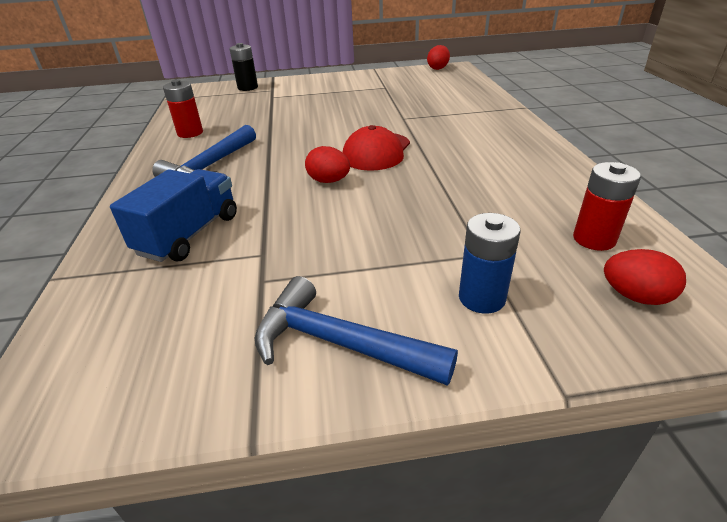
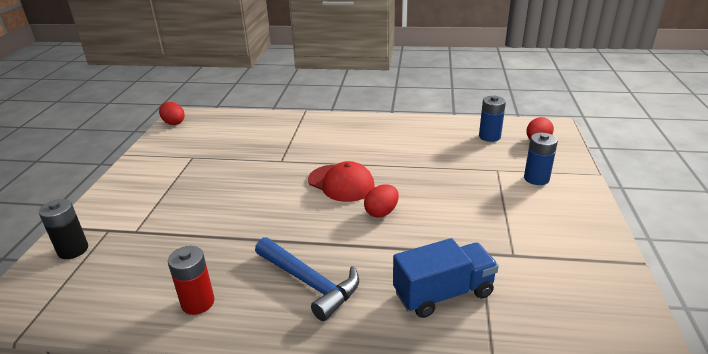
camera: 75 degrees left, 5 degrees down
blue truck [110,169,237,262] -> blue truck turned 120 degrees clockwise [393,238,499,318]
blue hammer [255,276,458,386] -> none
red battery [573,162,641,251] -> blue battery [479,96,506,142]

